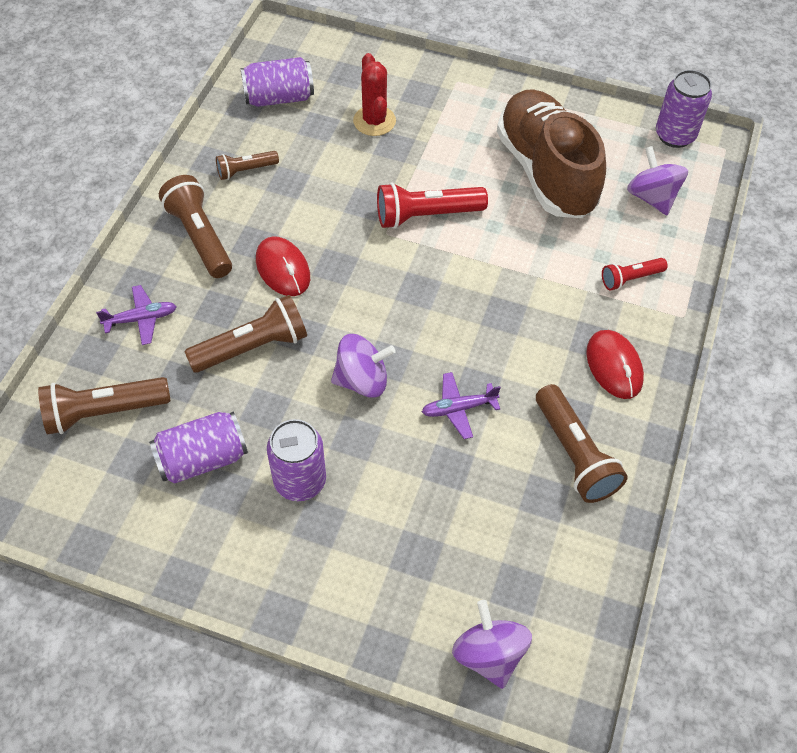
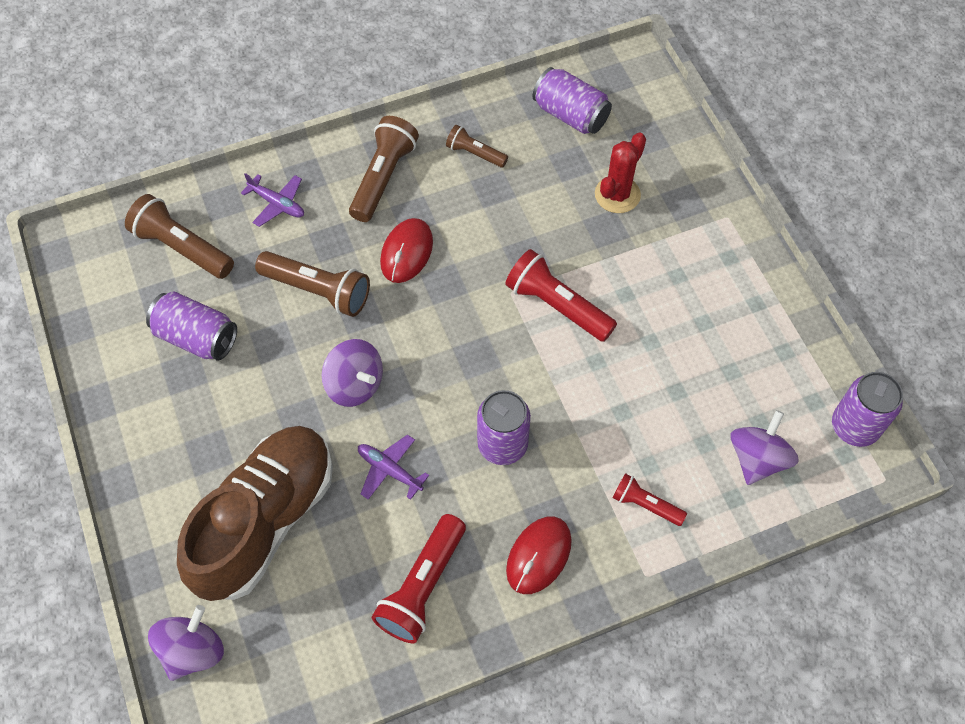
camera: 50 degrees right, 5 degrees up
purple can [267,419,326,501] -> purple can moved to [477,390,531,465]
brown shoe [497,89,606,218] -> brown shoe moved to [177,426,333,601]
brown flashlight [536,384,628,503] -> red flashlight [372,514,466,643]

